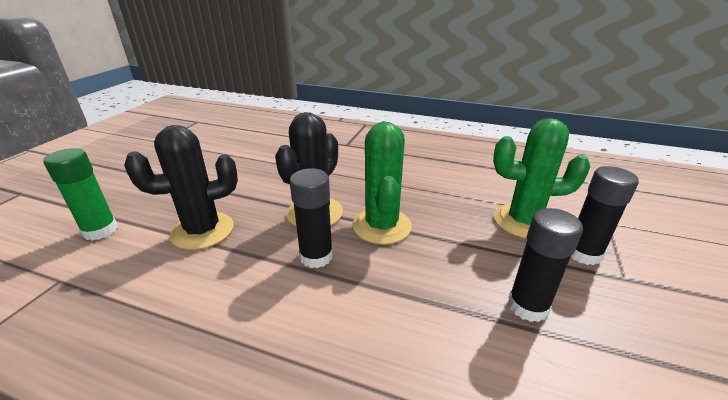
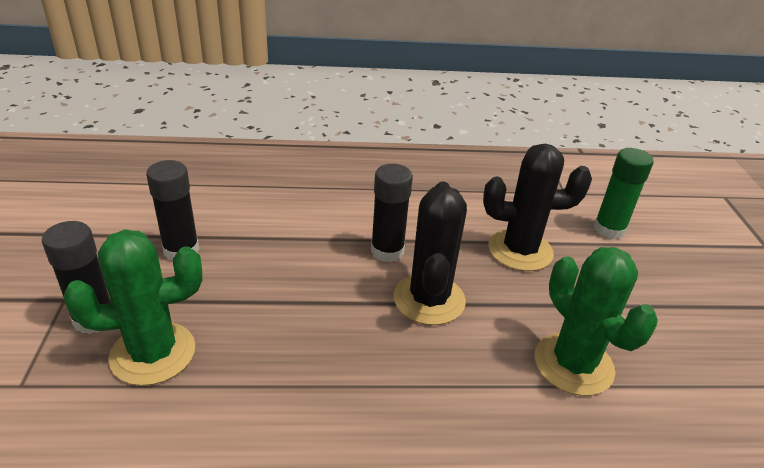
camera: 155 degrees right, 5 degrees up
black cactus [124,125,238,250] -> black cactus turned 45 degrees clockwise [483,144,592,271]
green cactus [352,122,412,244] -> green cactus moved to [535,247,658,396]

